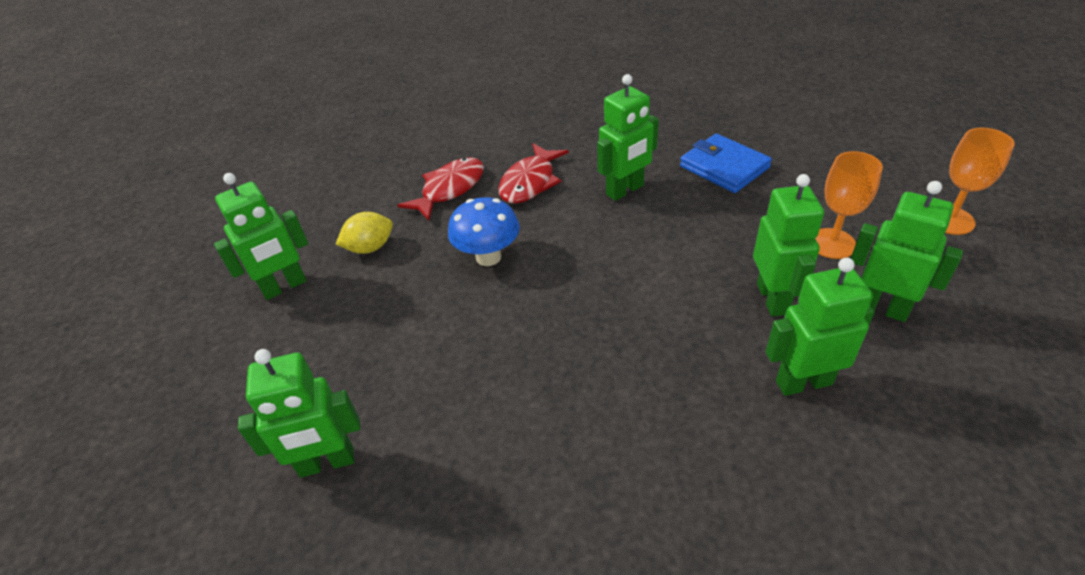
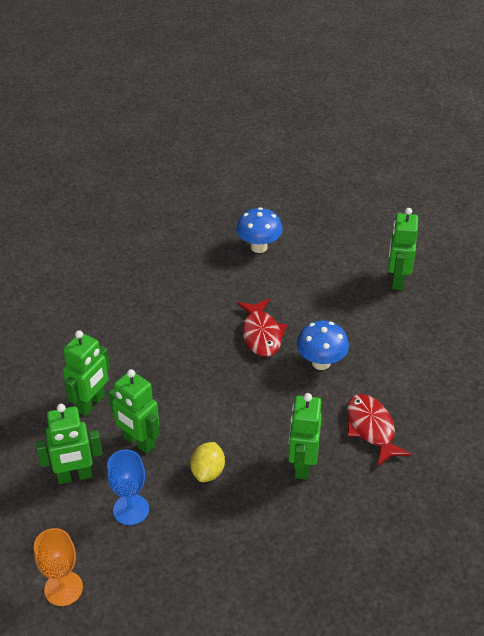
camera: 130 degrees right, 0 degrees up
green robot [238,349,360,478] -> blue mushroom [236,207,283,253]
yellow lemon [336,212,393,254] -> yellow lemon moved to [190,442,225,482]
red fish [397,157,484,221] -> red fish moved to [237,299,287,357]
blue wallet [680,134,772,193] -> none
orange goblet [815,151,883,259] -> blue goblet [107,450,149,525]

